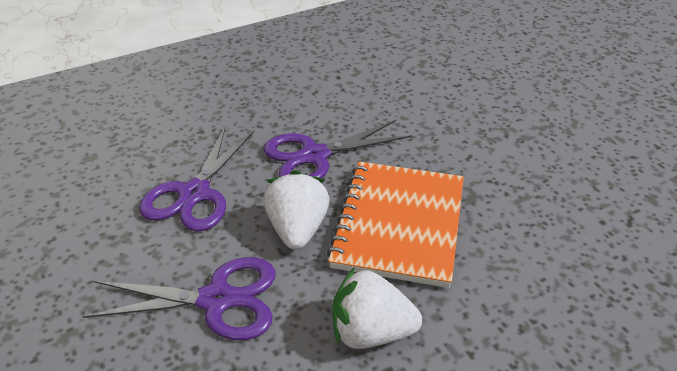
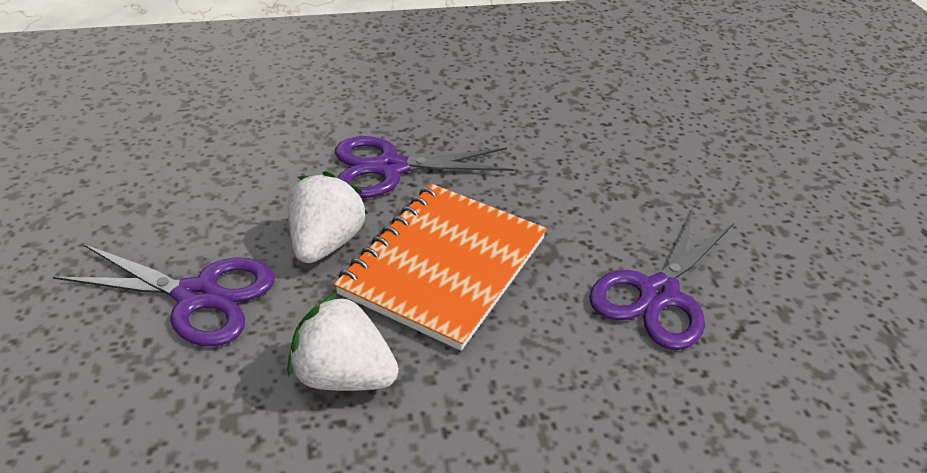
camera: 15 degrees right, 0 degrees up
purple scissors [139,127,254,232] -> purple scissors moved to [589,210,734,350]

